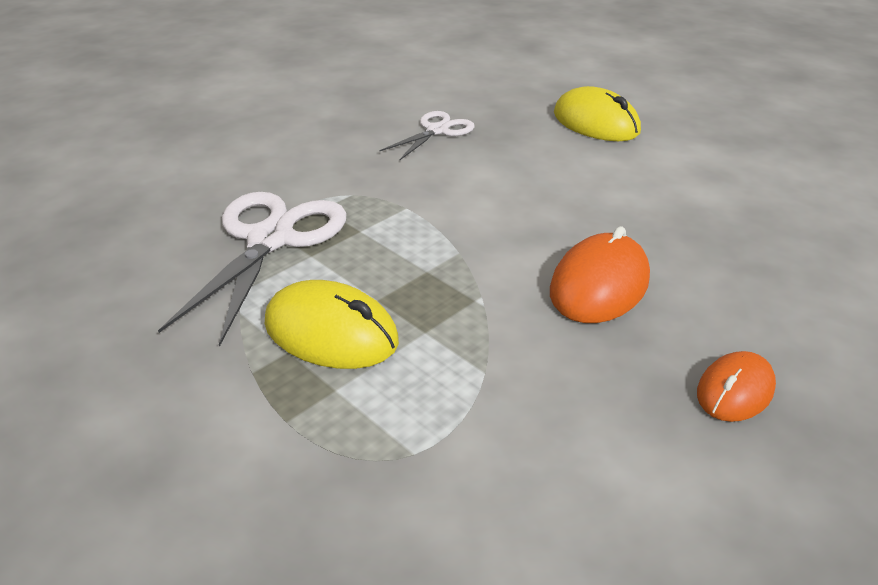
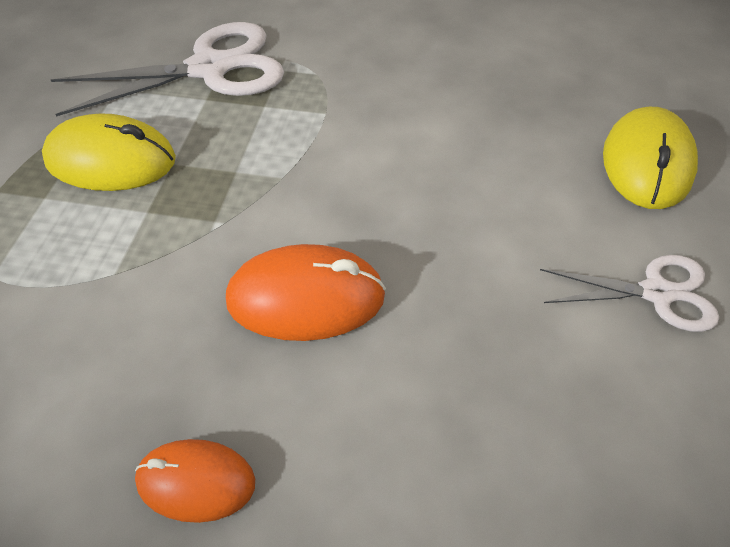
camera: 55 degrees right, 15 degrees up
yellow mouse [265,280,399,369] -> yellow mouse turned 75 degrees counterclockwise [42,114,176,191]
white scissors [379,111,475,160] -> white scissors moved to [540,255,719,332]

